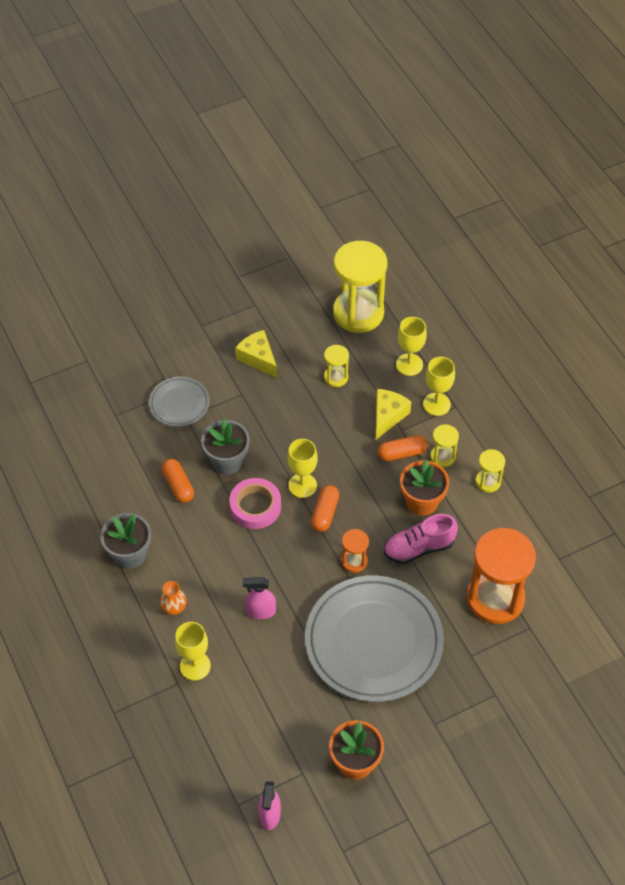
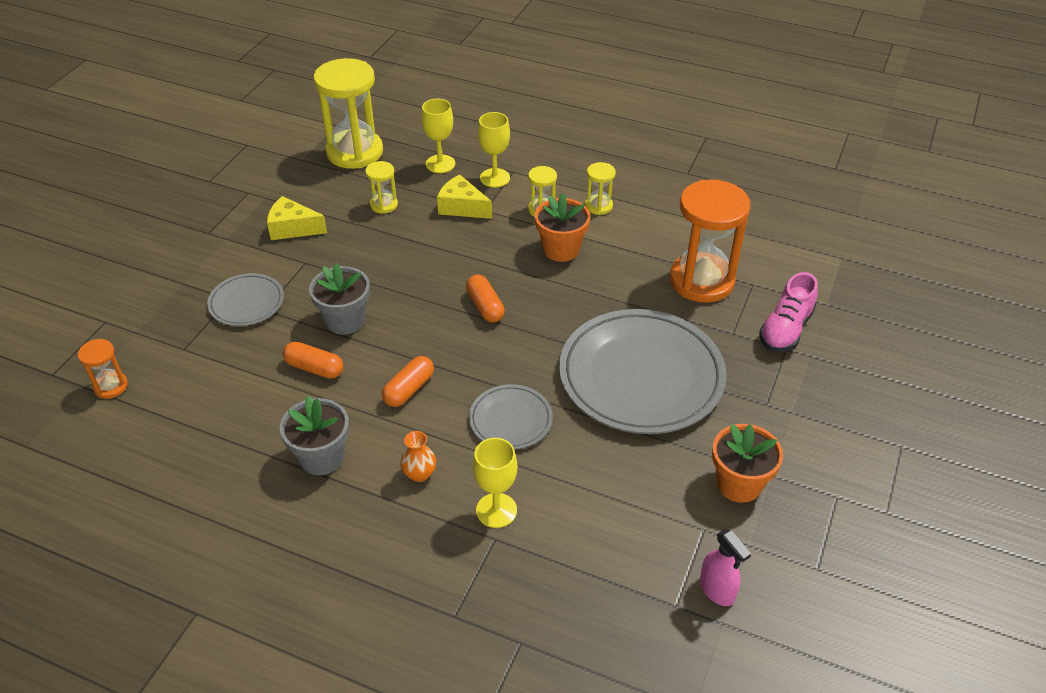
camera: 40 degrees left, 10 degrees down
pink tape [229,478,281,529] -> none
pink spray bottle [243,577,276,619] -> grey plate [469,384,553,450]
yellow goblet [287,439,318,498] -> none
orange hourglass [341,529,369,573] -> orange hourglass moved to [78,339,128,399]
yellow cheese [375,389,411,440] -> yellow cheese turned 45 degrees counterclockwise [437,174,492,219]
orange capsule [378,435,427,461] -> orange capsule moved to [382,356,434,407]
pink shoe [384,514,458,564] -> pink shoe moved to [759,272,818,352]

